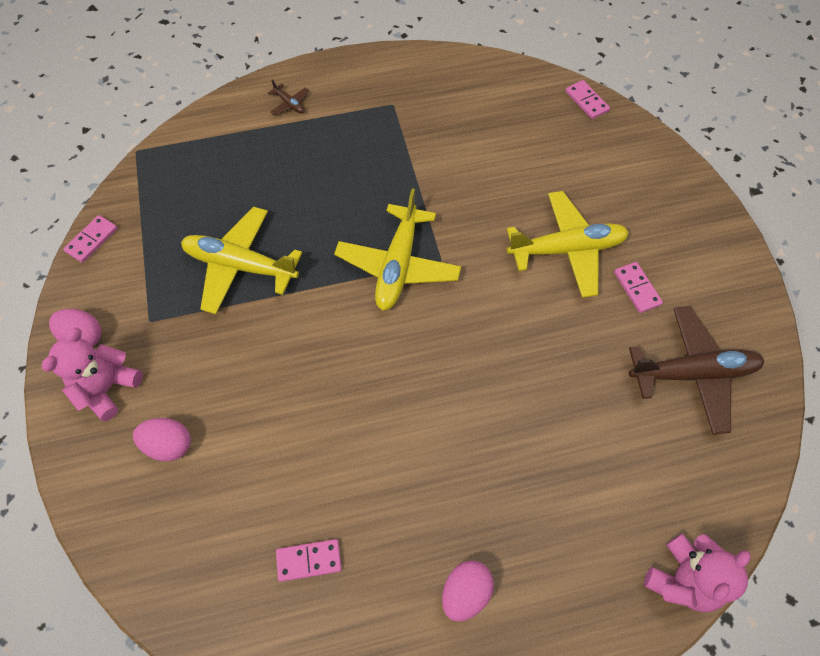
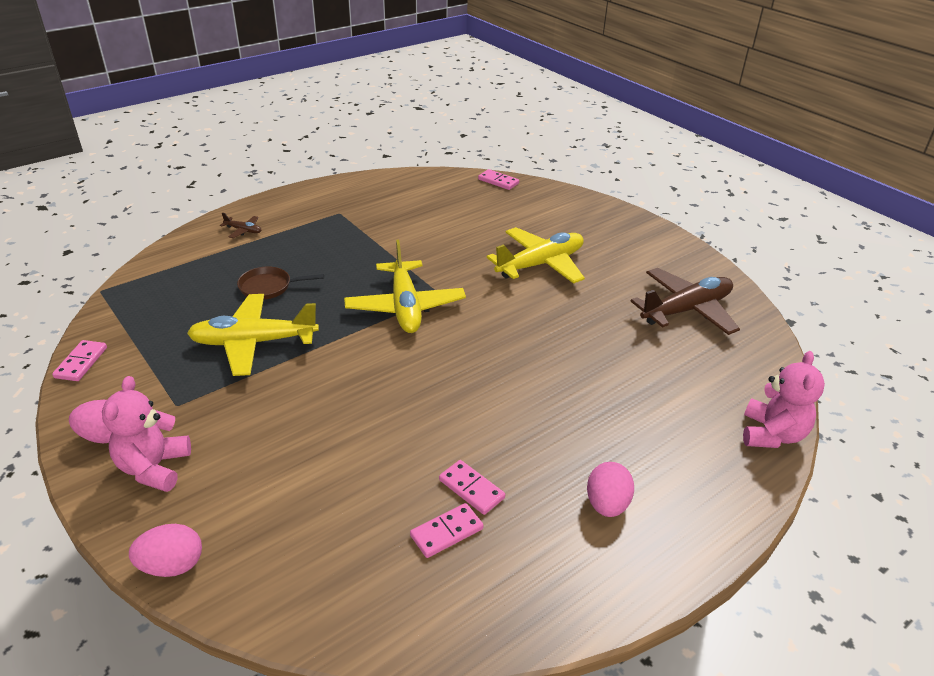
camera: 25 degrees left, 25 degrees down
pink egg [133,418,191,461] -> pink egg moved to [129,524,202,577]
pink domino [614,262,663,313] -> pink domino moved to [439,460,505,515]
none -> brown pan [237,267,324,300]

